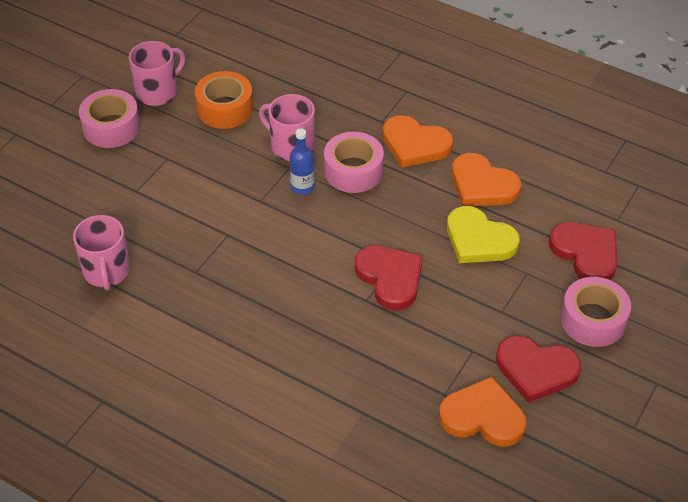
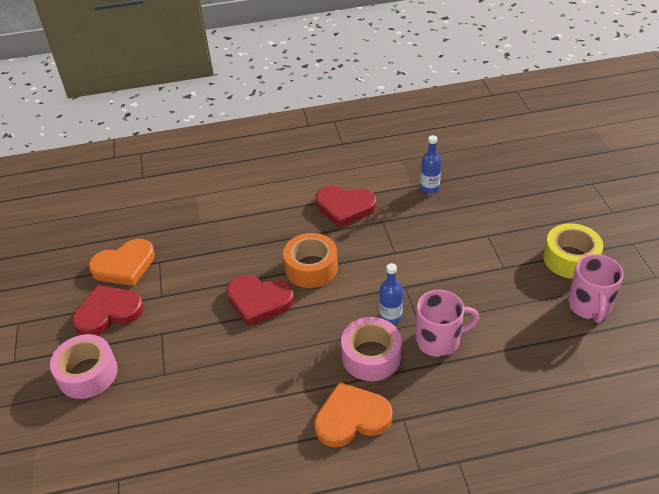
camera: 140 degrees right, 5 degrees down
pink mug [73,215,130,290] -> blue bottle [420,135,442,193]
pink tape [79,89,140,148] -> yellow tape [543,223,603,279]
orange tape [195,71,253,129] -> orange tape moved to [283,233,338,288]
yellow heart [447,206,520,263] -> none
orange heart [452,153,521,206] -> none
red heart [549,222,617,280] -> red heart moved to [316,186,376,227]

